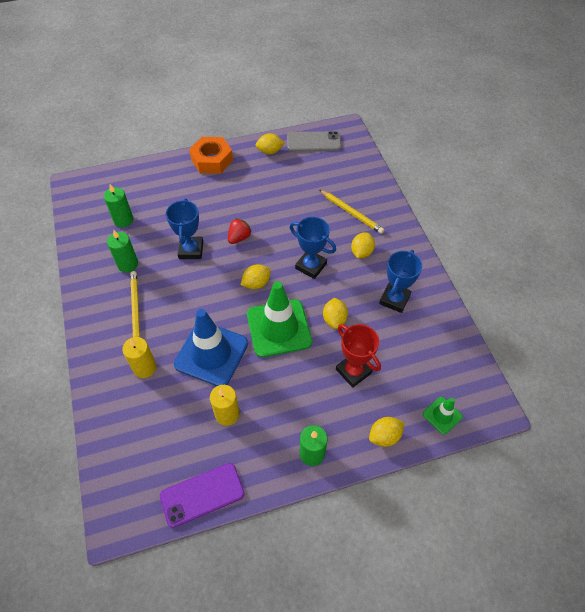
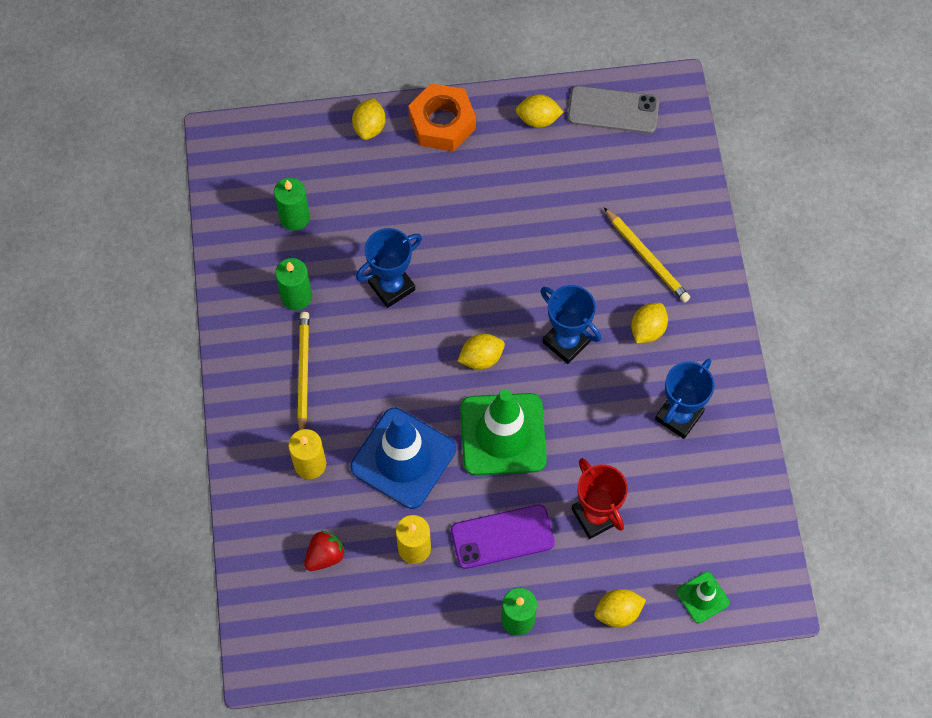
camera: 10 degrees right, 10 degrees up
purple phone [160,463,245,528] -> purple phone moved to [451,504,555,569]
blue trophy [166,198,203,259] -> blue trophy turned 45 degrees clockwise [356,228,422,308]
red strawberry [228,218,252,244] -> red strawberry moved to [304,531,346,571]
yellow lemon [323,298,348,329] -> yellow lemon moved to [352,98,385,140]

